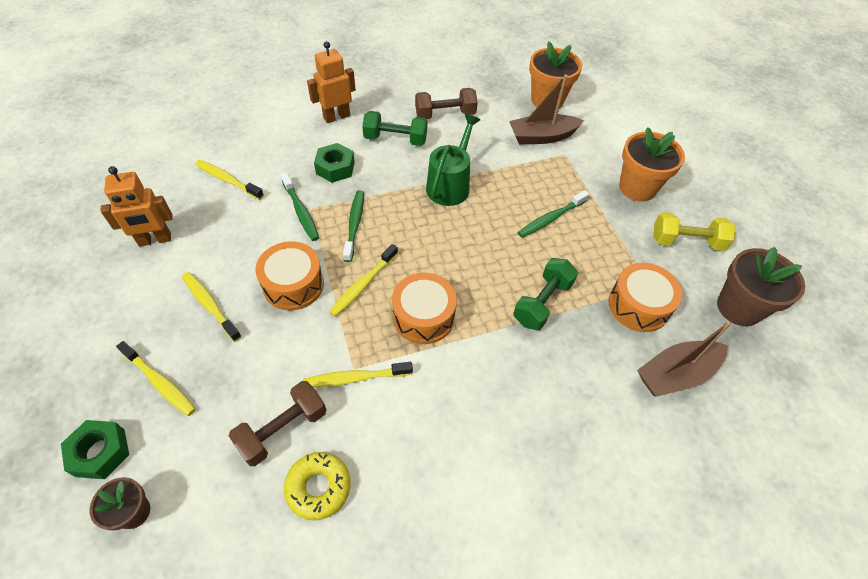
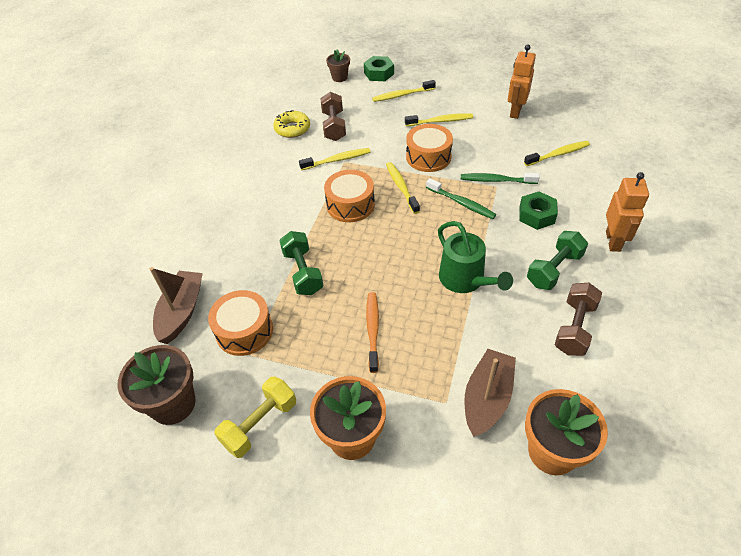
camera: 130 degrees right, 5 degrees down
yellow toothbrush [303,362,413,387] -> yellow toothbrush turned 45 degrees clockwise [299,148,370,170]
green toothbrush [518,190,589,238] -> orange toothbrush [366,292,379,373]

